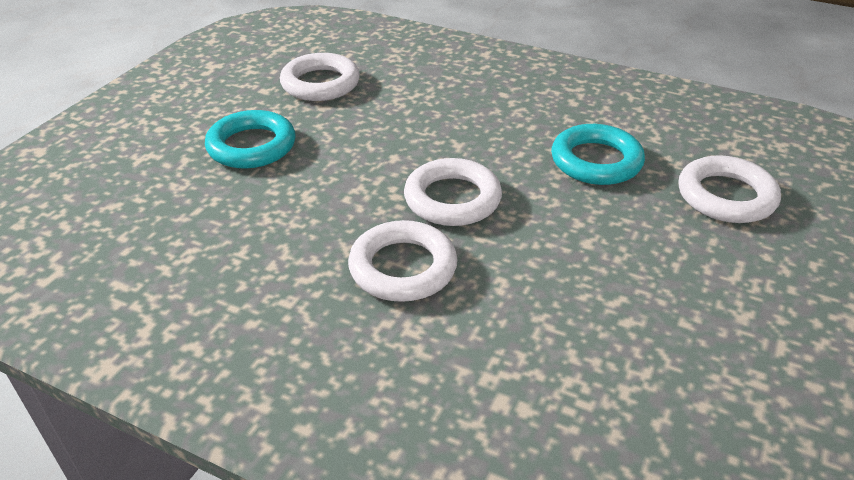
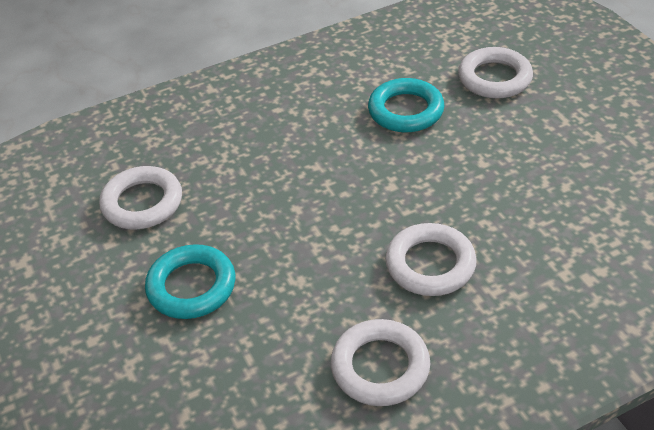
camera: 50 degrees left, 5 degrees up
white ring [404,158,502,226] -> white ring moved to [331,319,430,406]

